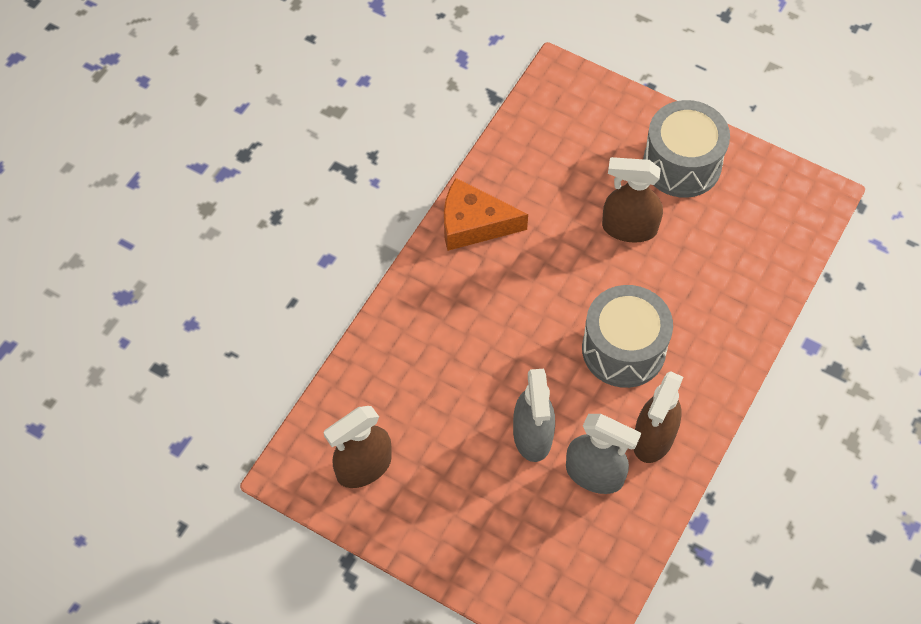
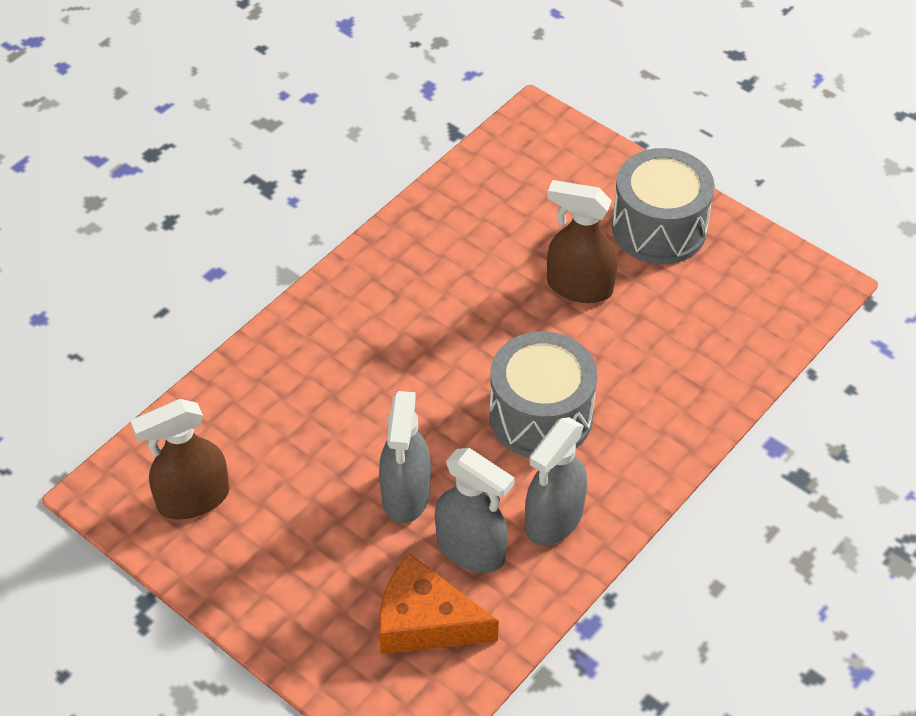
camera: 10 degrees right, 10 degrees down
orange cheese [444,178,528,251] -> orange cheese moved to [379,554,499,654]
brown spray bottle [634,371,683,463] -> grey spray bottle [525,417,587,546]

